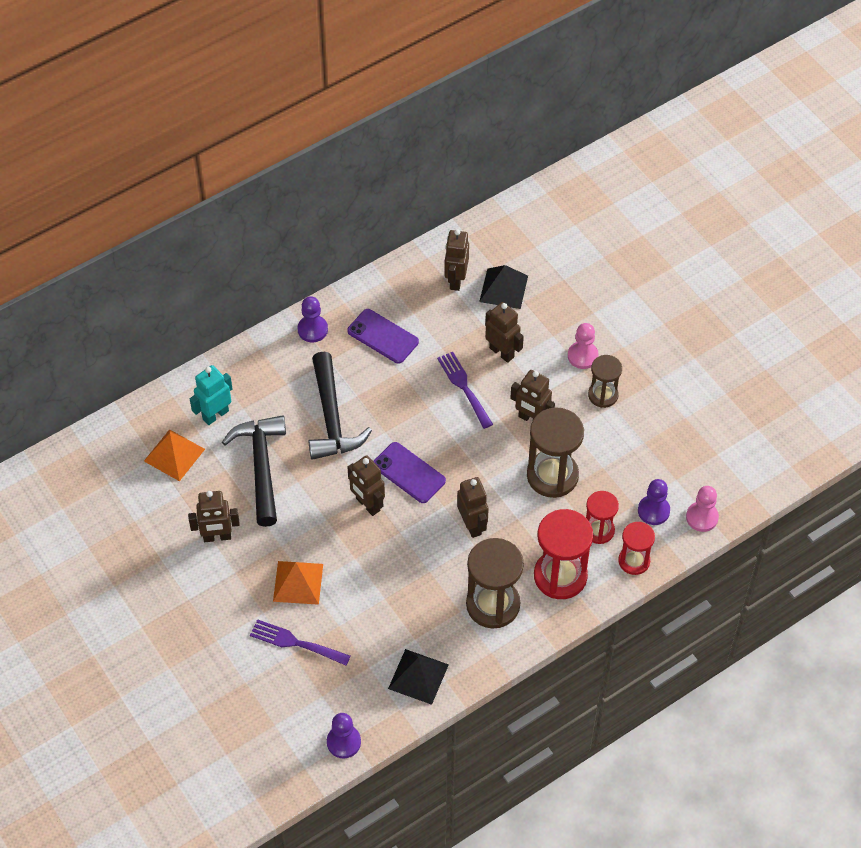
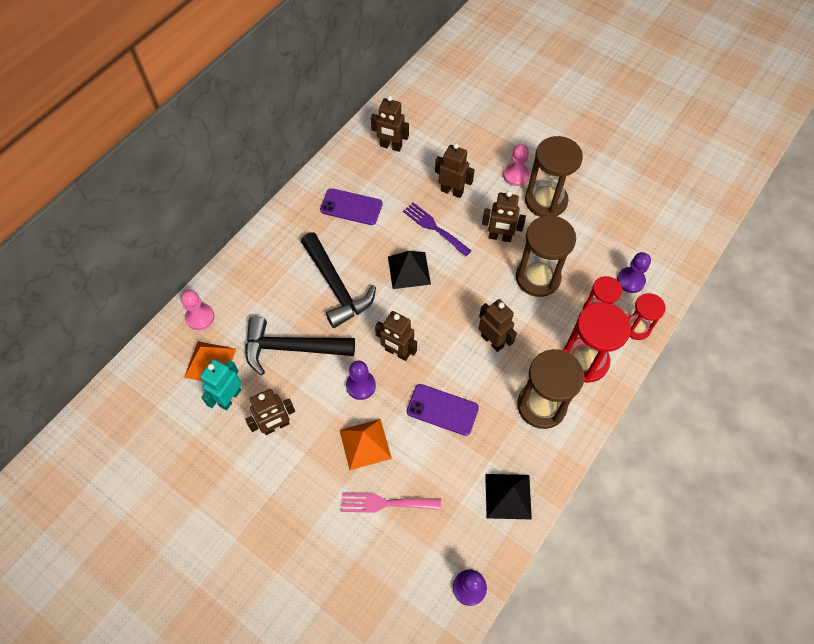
camera: 20 degrees left, 5 degrees up
turquoise robot [190,365,232,425] -> turquoise robot moved to [200,359,242,410]
black hammer [222,415,286,527] -> black hammer turned 60 degrees counterclockwise [245,316,355,375]
purple fork [250,619,350,665] -> pink fork [341,493,441,513]
purple pawn [297,296,328,343] -> purple pawn moved to [346,361,376,400]
purple phone [373,442,446,503] -> purple phone moved to [407,384,479,436]
brown robot [444,229,469,291] -> brown robot turned 60 degrees counterclockwise [371,96,409,152]
black pyramid [479,265,528,309] -> black pyramid moved to [388,251,431,289]
brown hourglass [588,355,622,408] -> brown hourglass [525,136,583,217], size x1.68
pink pawn [686,486,719,532] -> pink pawn moved to [181,290,215,330]

